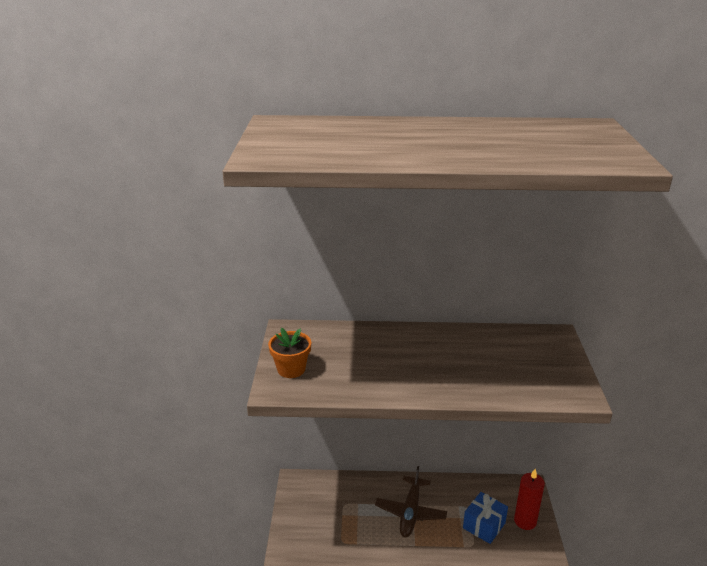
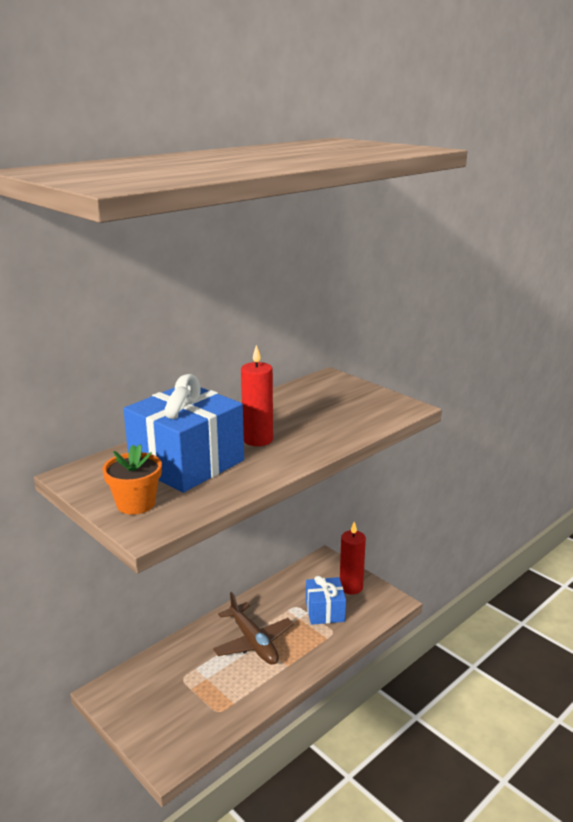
camera: 45 degrees left, 5 degrees down
none -> blue gift [123,374,244,493]
none -> red candle [241,345,273,446]

